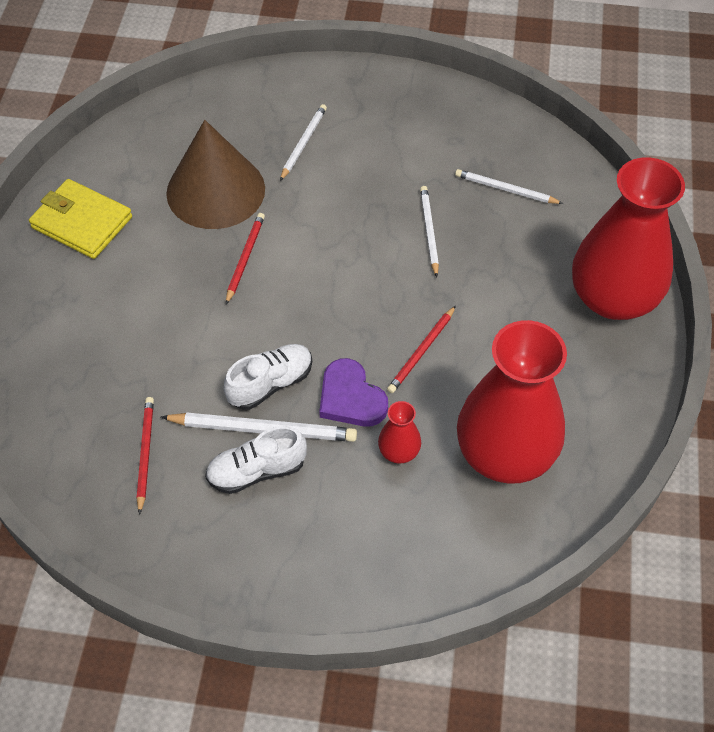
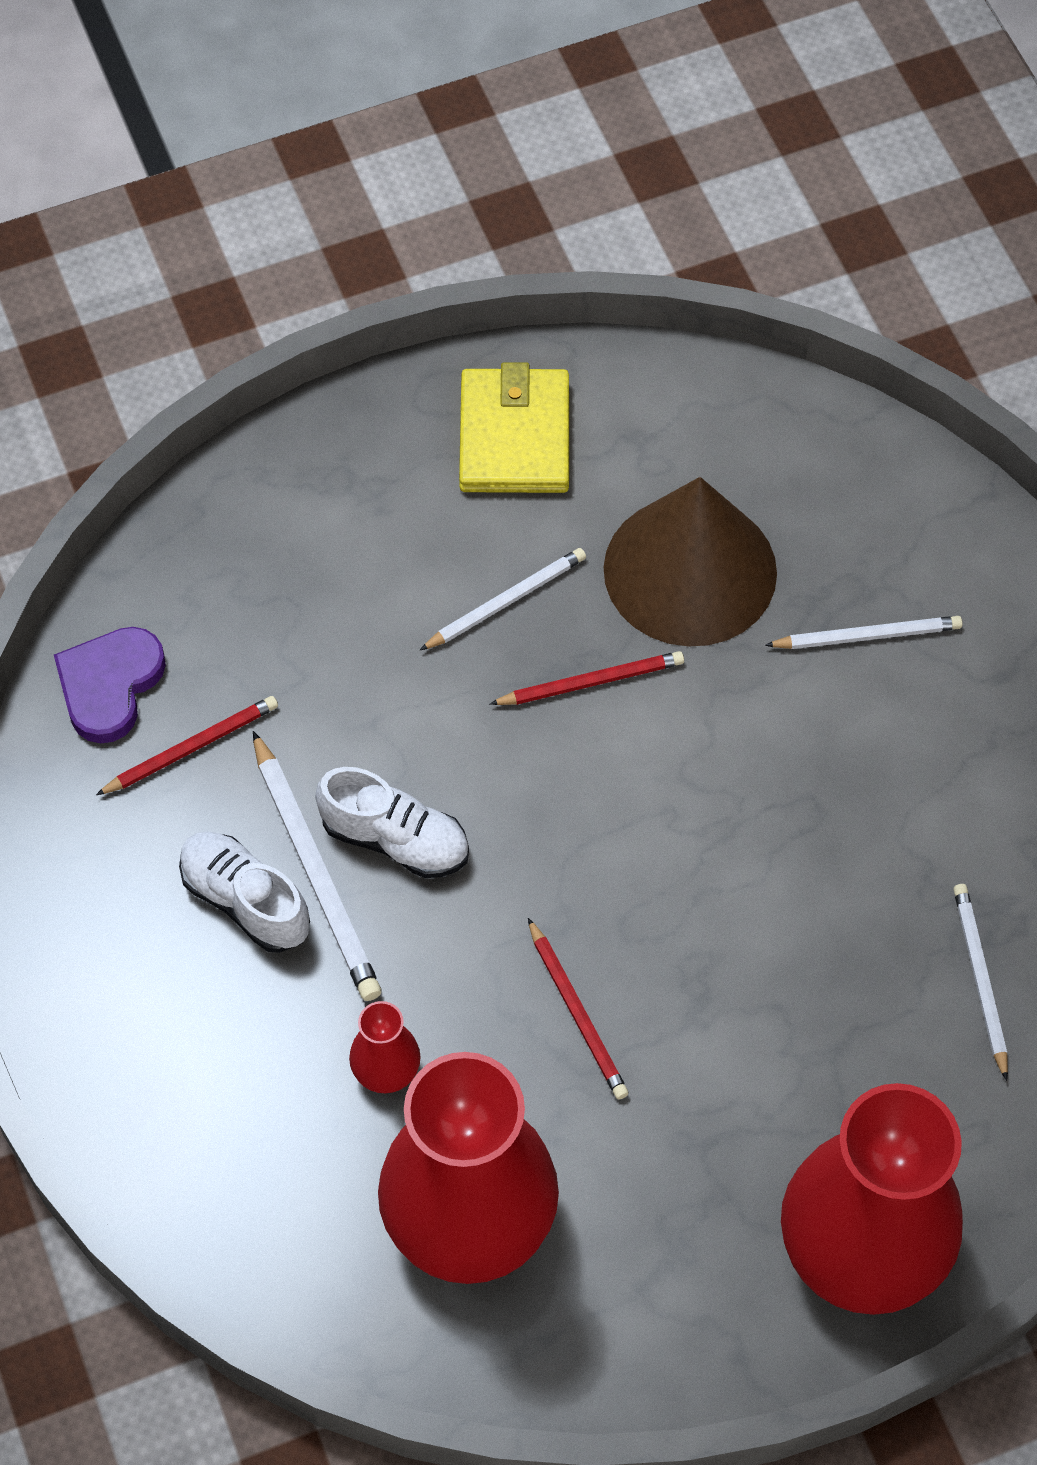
camera: 60 degrees right, 5 degrees up
purple heart [319,358,388,427] -> purple heart moved to [54,627,166,744]
red pencil [387,306,456,393] -> red pencil turned 120 degrees counterclockwise [528,918,629,1100]
white pencil [420,186,439,277] -> white pencil moved to [420,548,586,650]

